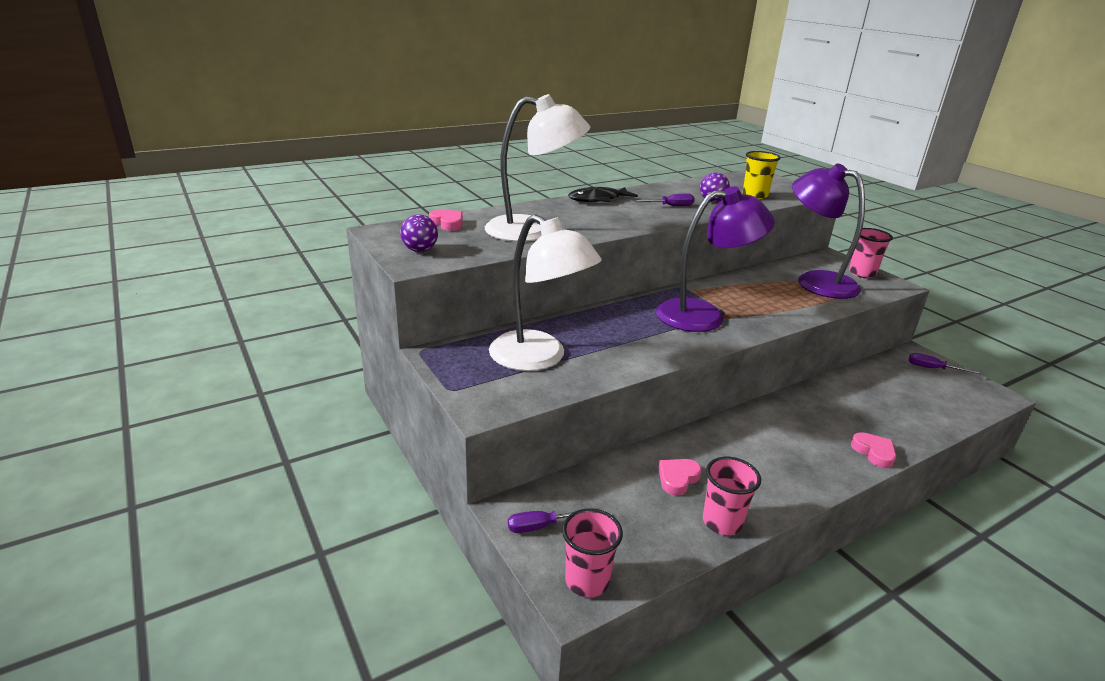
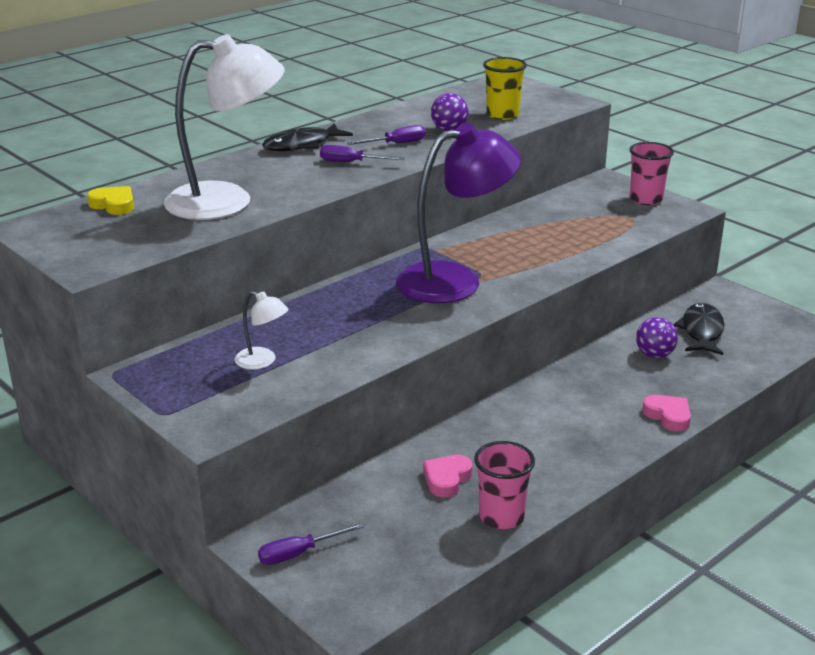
camera: 10 degrees left, 0 degrees up
purple ball [400,214,438,252] -> purple ball moved to [636,317,678,358]
pink heart [429,210,463,231] -> yellow heart [87,186,134,215]
white lamp [489,214,602,371] -> white lamp [235,291,288,370], size x0.44
pink cup [562,508,623,597] -> none
purple lamp [792,163,865,299] -> none
purple screwdriver [909,353,984,375] -> purple screwdriver moved to [320,145,405,162]
none -> black fish [673,303,724,355]

